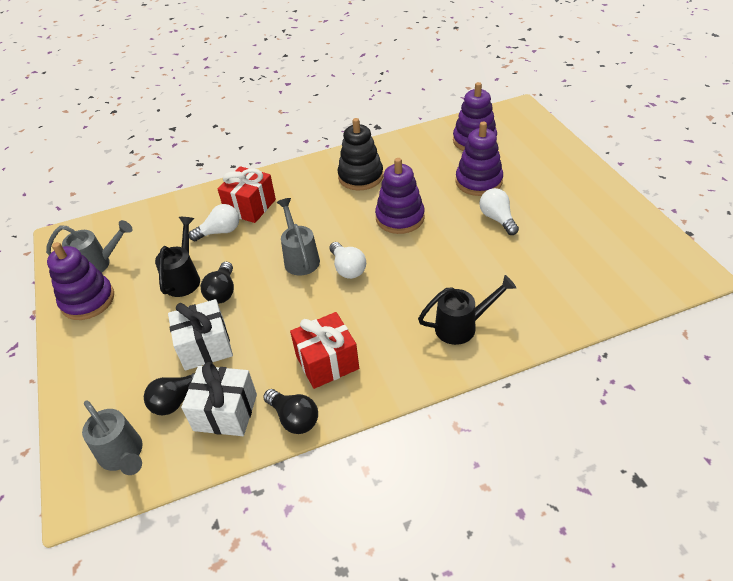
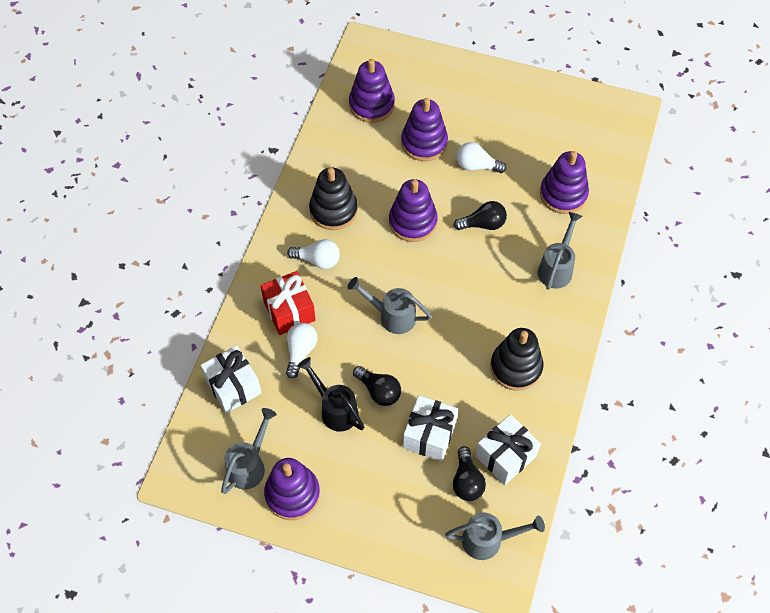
camera: 55 degrees left, 15 degrees up
black light bulb [263,389,318,434] -> black light bulb moved to [454,201,507,230]
red gift [290,312,359,389] -> black stacking toy [490,328,543,391]
white light bulb [330,242,366,279] -> white light bulb moved to [287,239,340,269]
black watering can [418,275,516,345] -> grey watering can [538,212,583,290]
none -> white gift [200,345,262,413]
none -> purple stacking toy [540,151,589,214]

